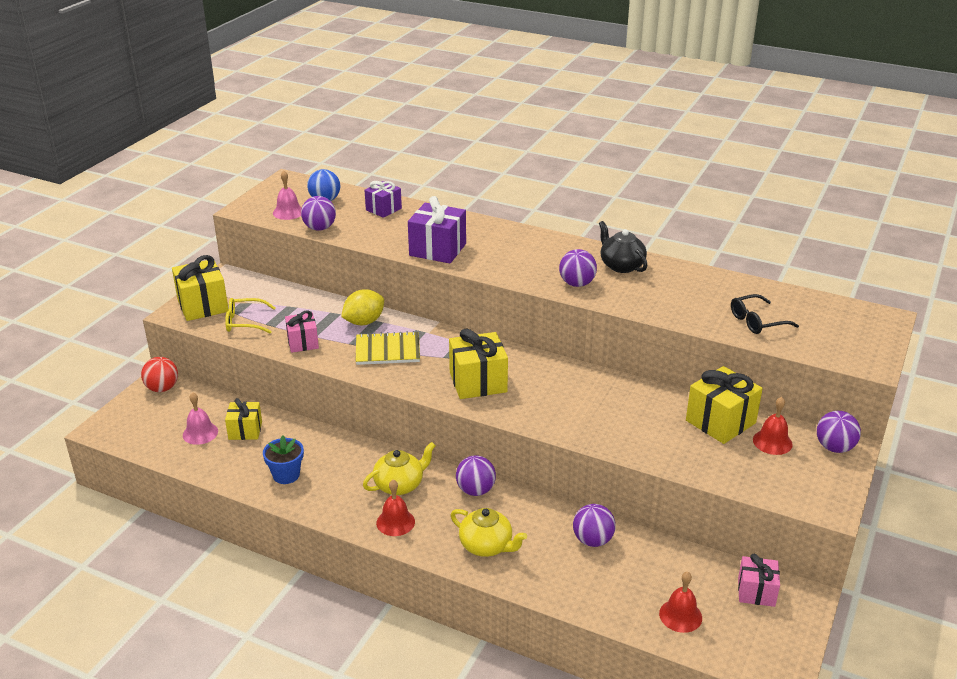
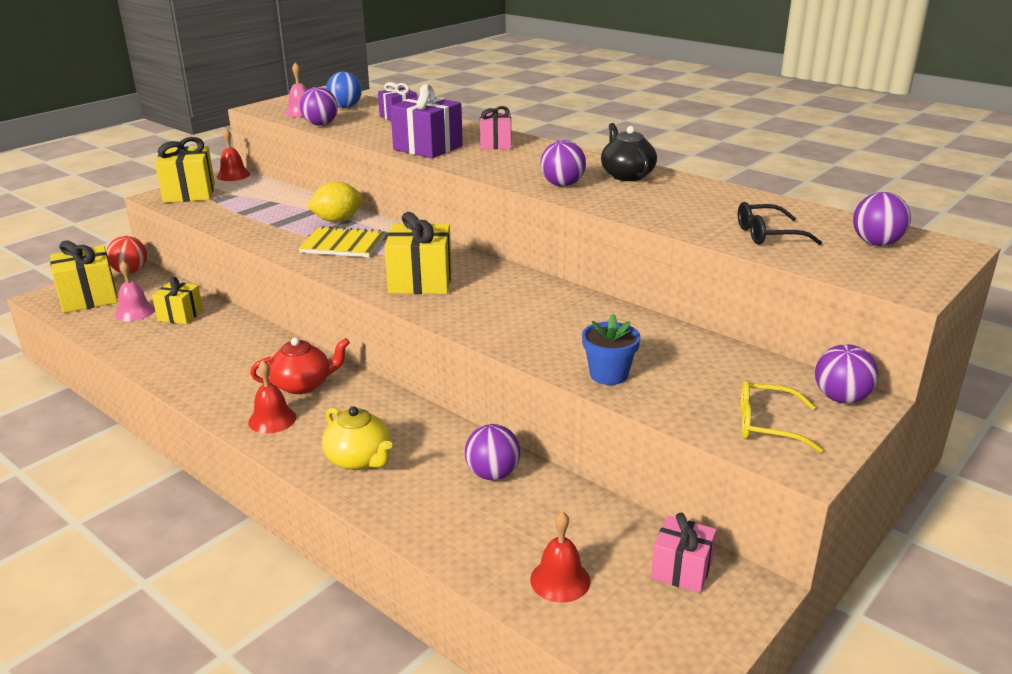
camera: 15 degrees right, 5 degrees down
yellow glasses [225,298,276,333] -> yellow glasses moved to [740,381,823,453]
blue flower pot [263,435,304,484] -> blue flower pot moved to [582,313,640,385]
pink gift [285,310,319,353] -> pink gift moved to [480,106,511,149]
yellow teapot [363,442,436,495] -> red teapot [250,337,350,394]
purple ball [456,455,496,496] -> purple ball moved to [853,192,911,246]
yellow gift [686,366,763,444] -> yellow gift moved to [50,241,118,313]
red bell [753,397,793,455] -> red bell moved to [217,128,250,181]

